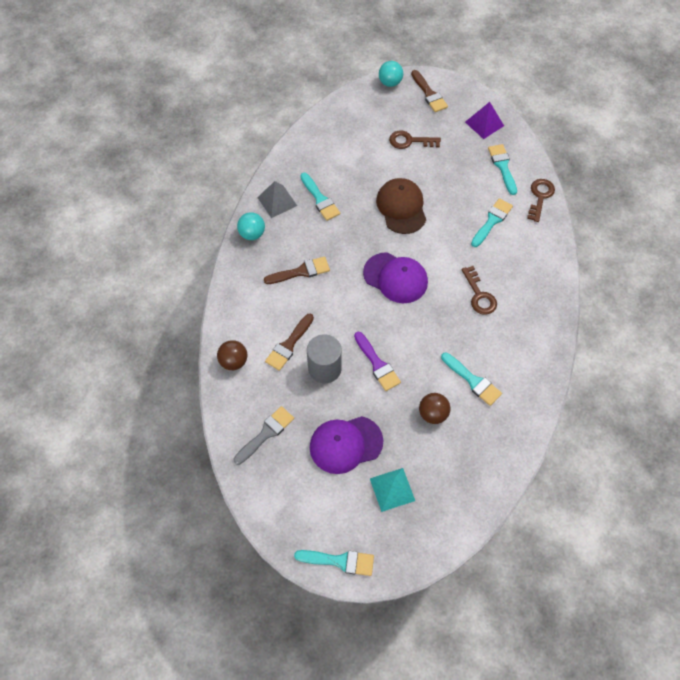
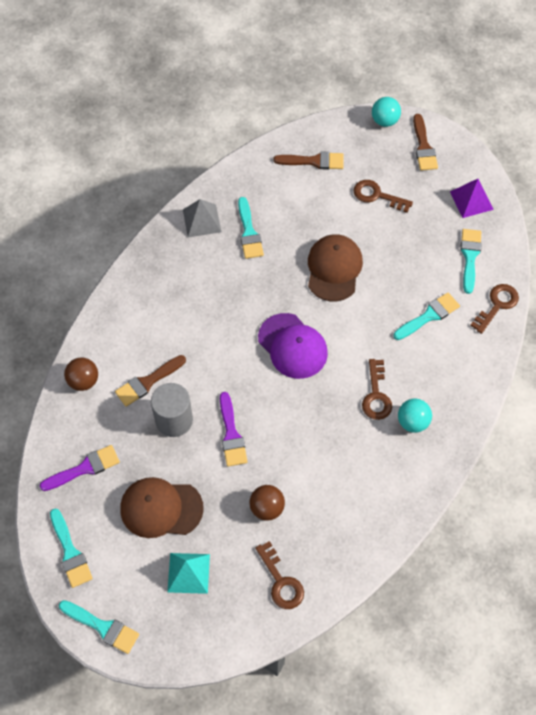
camera: 20 degrees right, 0 degrees up
grey brush [234,406,294,465] -> purple brush [40,445,120,491]
turquoise ball [237,212,265,240] -> turquoise ball moved to [398,399,432,433]
brown brush [264,256,330,284] -> brown brush moved to [273,152,344,170]
purple cap [310,416,383,474] -> brown cap [120,477,204,538]
turquoise brush [441,353,502,406] -> turquoise brush moved to [50,509,93,588]
none -> brown key [256,541,304,609]

